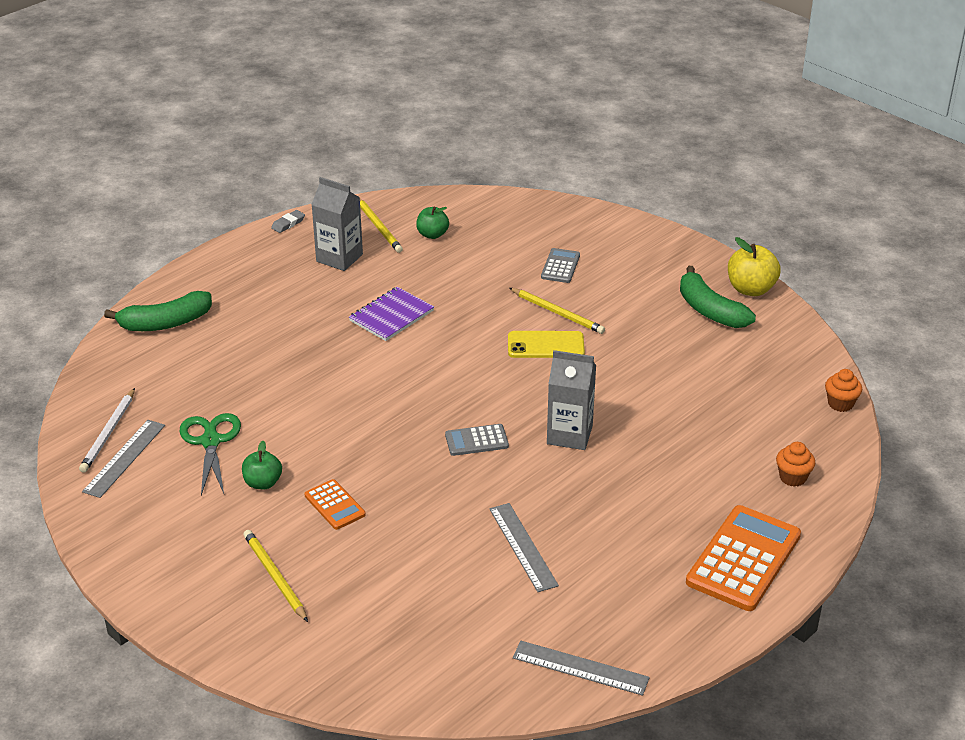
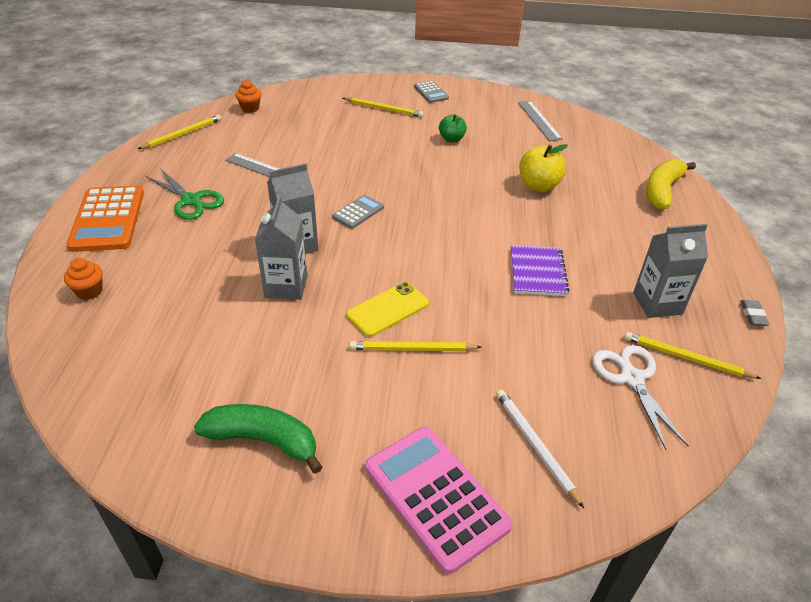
camera: 140 degrees right, 5 degrees up
white pencil [79,388,135,473] -> white pencil moved to [496,389,584,508]
green banana [104,291,212,331] -> yellow banana [646,159,696,209]
green scissors [179,413,241,495] -> green scissors moved to [146,168,224,220]
orange calculator [305,479,366,530] -> none
green apple [416,207,449,239] -> white scissors [592,345,688,450]
grey ruler [513,641,650,696] -> yellow pencil [138,115,221,149]
grey calculator [541,248,580,283] -> grey calculator moved to [414,81,449,103]
yellow apple [728,237,781,296] -> yellow apple moved to [519,144,568,192]
orange cupcake [825,369,862,412] -> orange cupcake moved to [235,80,261,113]
none -> grey carton [255,196,307,300]
none -> pink calculator [365,427,513,574]

